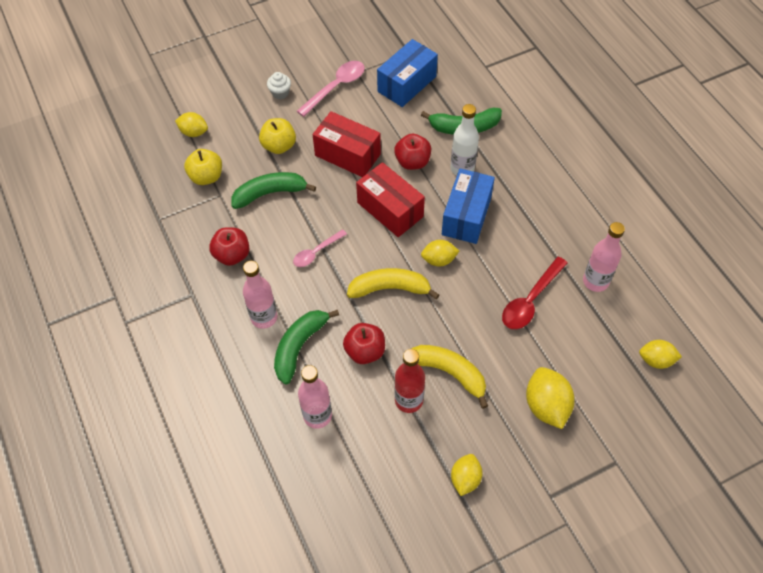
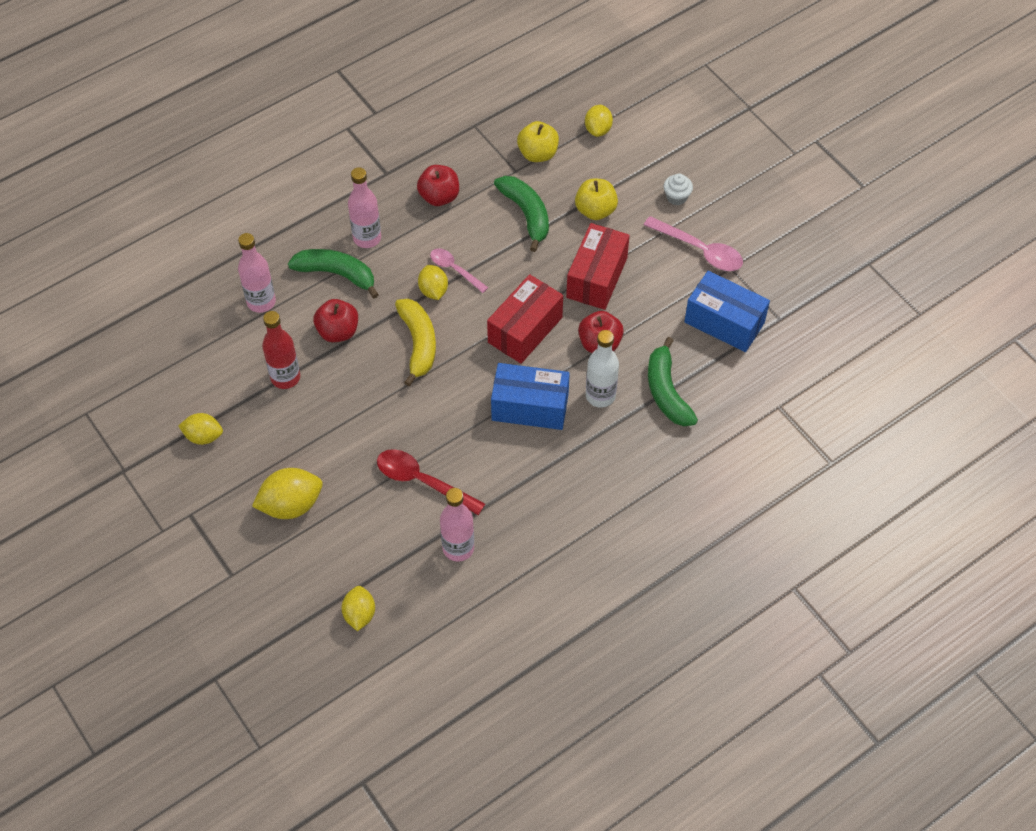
camera: 80 degrees right, 0 degrees up
yellow banana [411,345,488,409] -> none
yellow lemon [421,240,459,266] -> yellow lemon moved to [418,265,448,300]

